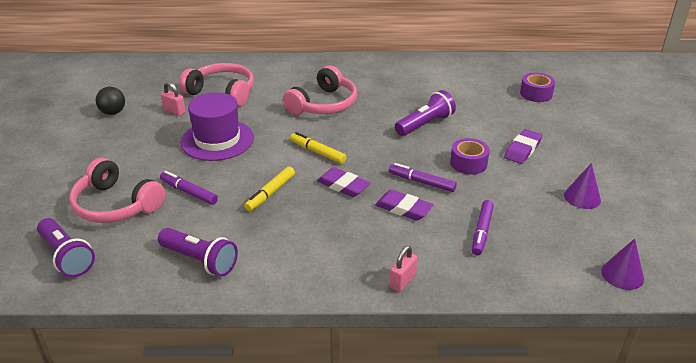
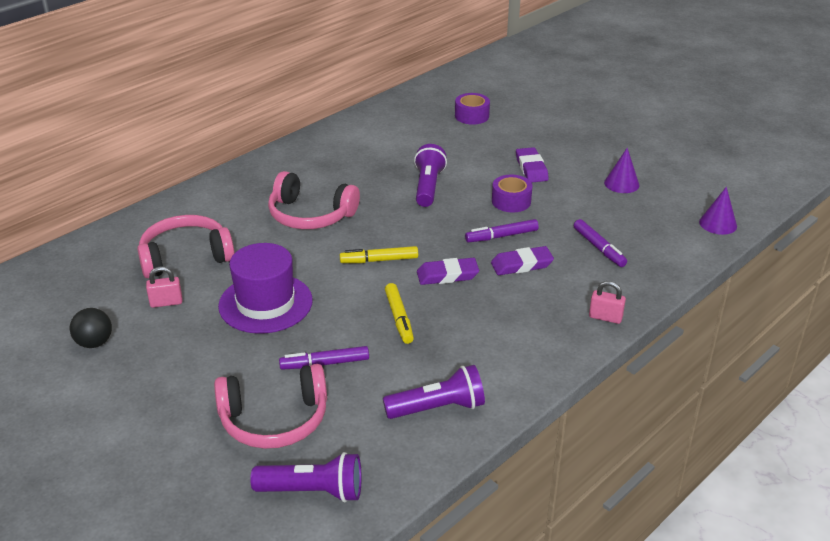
camera: 45 degrees left, 0 degrees up
pink headphones [283,65,357,115] -> pink headphones turned 120 degrees clockwise [268,171,360,229]
pink padlock [389,246,417,292] -> pink padlock turned 60 degrees counterclockwise [589,281,626,324]

